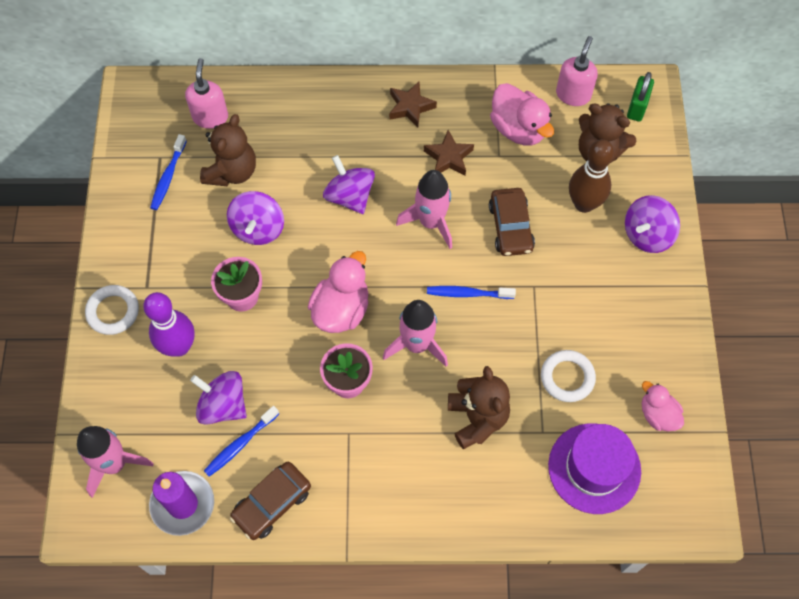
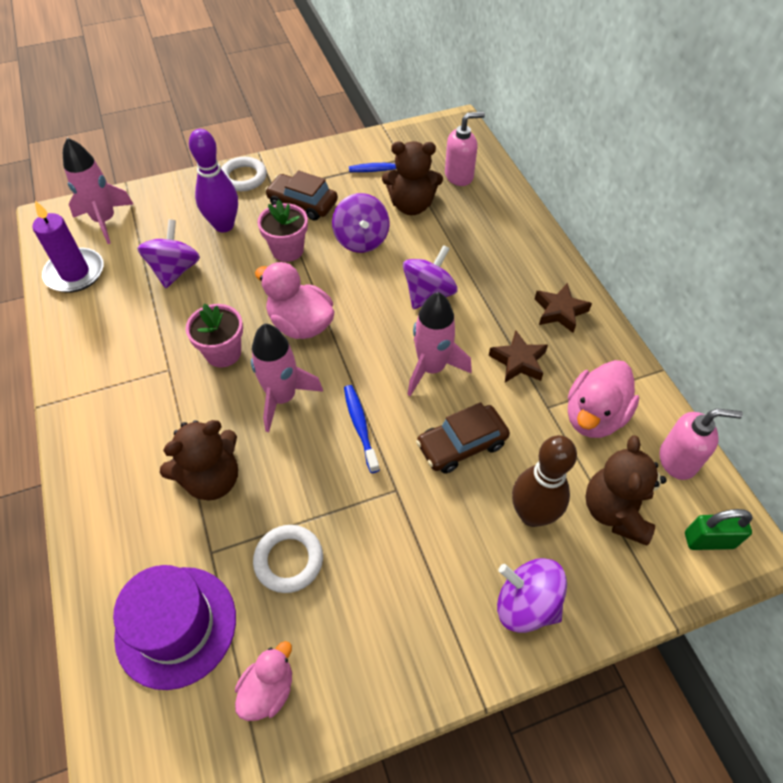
camera: 70 degrees right, 10 degrees down
blue toothbrush [204,406,279,477] -> none
purple spinning top [227,191,284,245] -> purple spinning top turned 90 degrees counterclockwise [332,193,389,253]
brown car [230,462,311,540] -> brown car moved to [265,170,338,221]
pink duck [308,251,368,333] -> pink duck turned 150 degrees counterclockwise [255,262,334,339]

